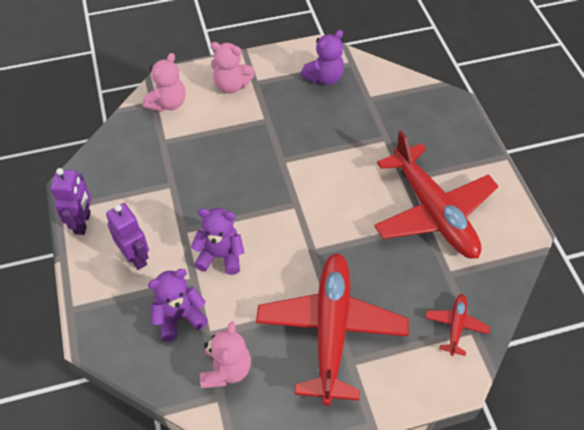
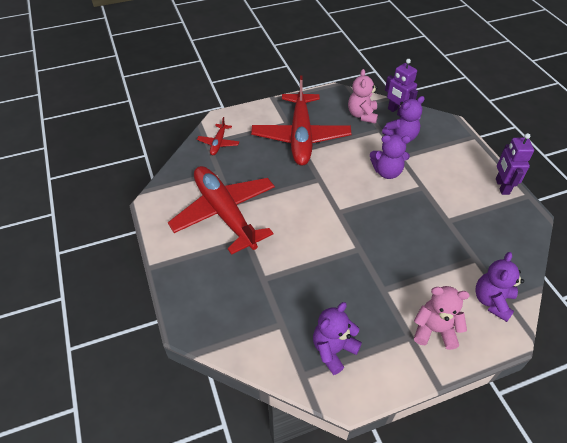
camera: 175 degrees right, 5 degrees down
purple robot [106,203,149,270] -> purple robot moved to [385,59,418,117]
pink teddy bear [143,53,185,112] -> purple teddy bear [475,252,524,322]

